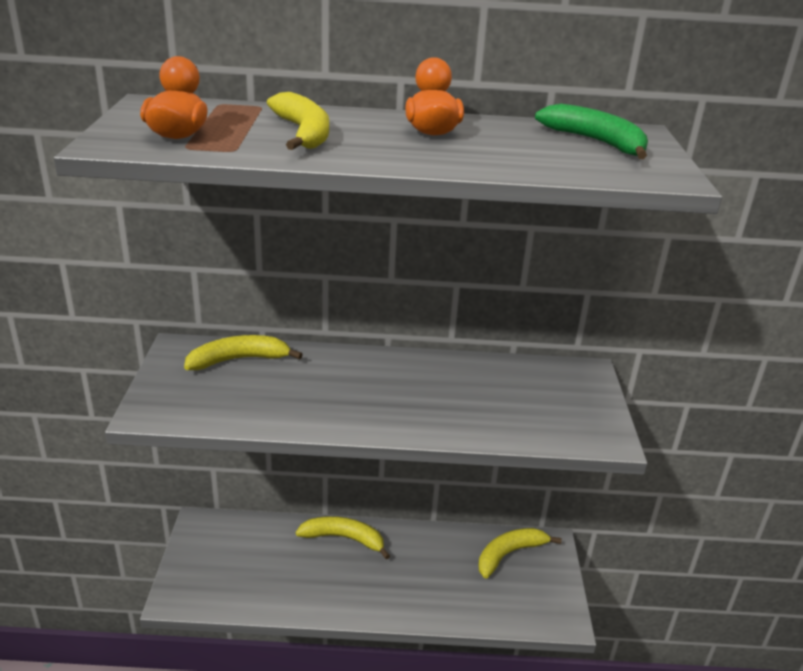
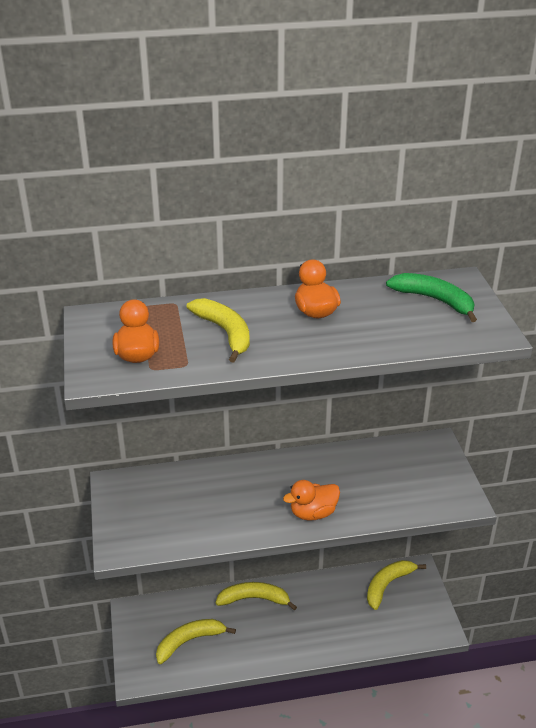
camera: 10 degrees left, 5 degrees up
yellow banana [184,335,303,370] -> yellow banana moved to [156,619,236,664]
none -> orange duck [283,480,340,521]

